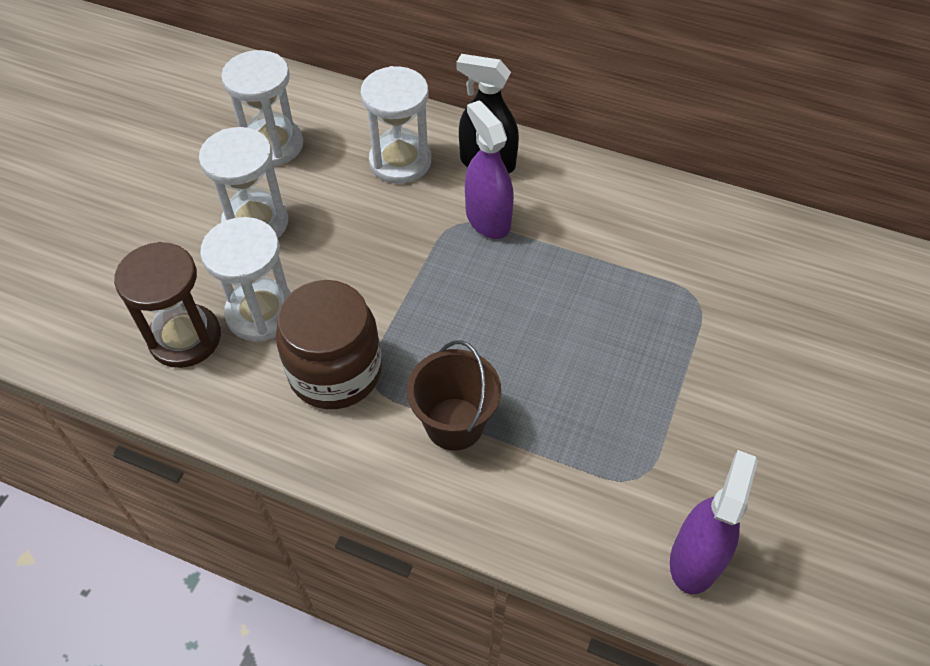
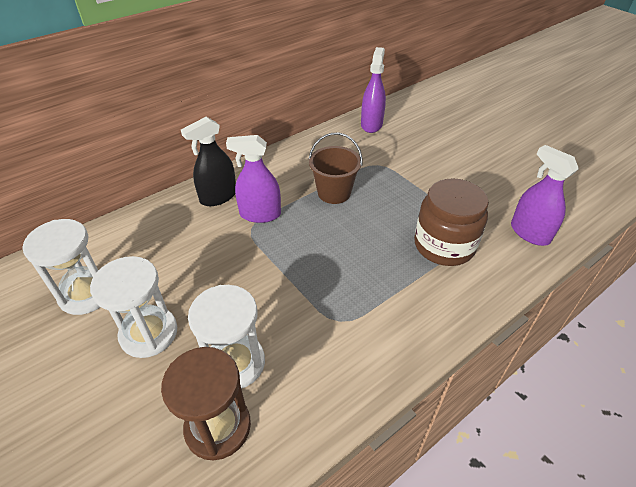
camera: 60 degrees left, 10 degrees down
brown jar [276,280,382,409] -> brown jar moved to [414,178,489,266]
white hourglass [361,66,431,184] -> none
brown bucket [407,340,501,451] -> brown bucket moved to [309,133,362,204]
none -> purple spray bottle [361,47,386,133]

